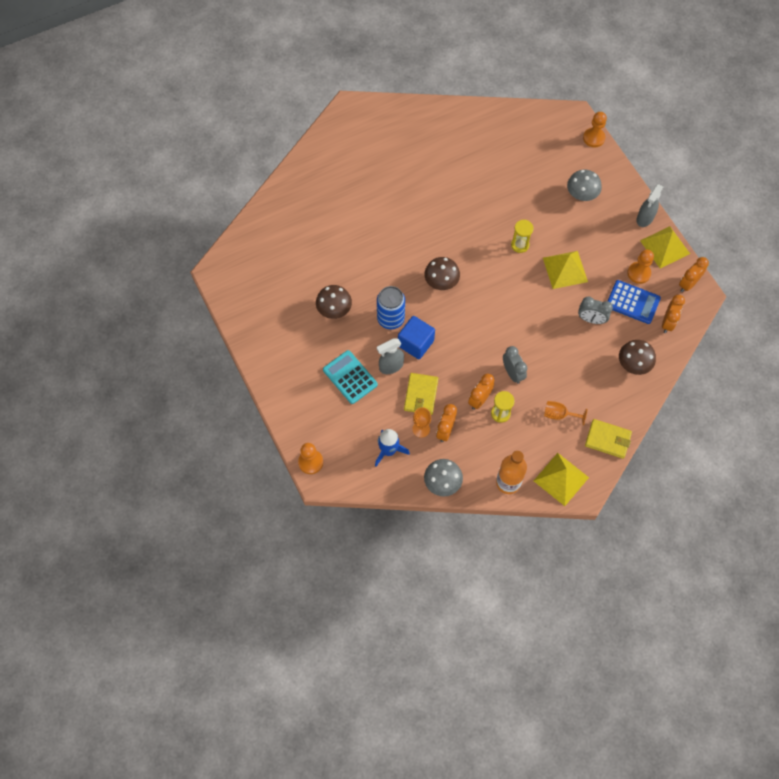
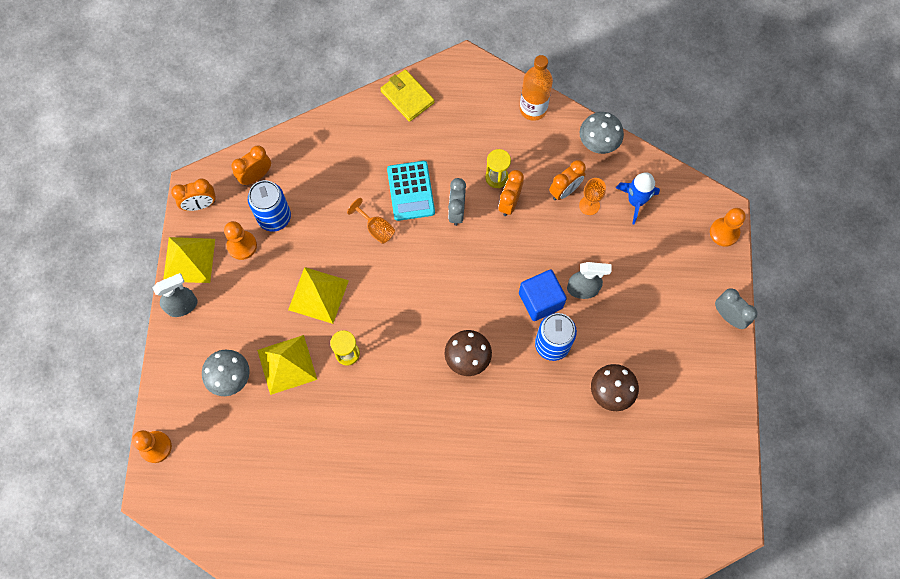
camera: 150 degrees left, 5 degrees up
turquoise calculator [323,350,378,404] -> turquoise calculator moved to [387,161,435,221]
yellow wallet [404,373,438,415] -> none
orange clock [468,374,494,410] -> orange clock turned 135 degrees clockwise [498,170,524,216]
yellow pyramid [534,453,589,506] -> yellow pyramid moved to [257,335,317,395]
orange goblet [544,401,587,426] -> orange goblet moved to [347,198,395,244]
grey clock [578,297,613,324] -> grey clock moved to [715,288,758,329]
blue calculator [608,280,661,324] -> blue can [248,180,291,232]
brown mushroom [619,340,656,375] -> none

